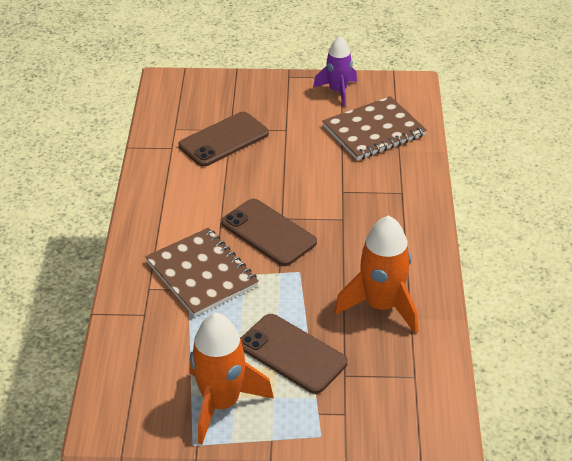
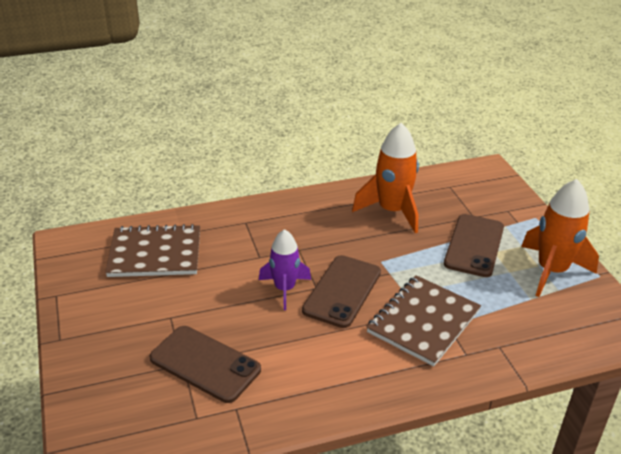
camera: 110 degrees left, 5 degrees down
purple rocket [313,36,357,107] -> purple rocket moved to [259,229,311,310]
brown notebook [322,96,427,160] -> brown notebook turned 45 degrees counterclockwise [105,224,200,277]

